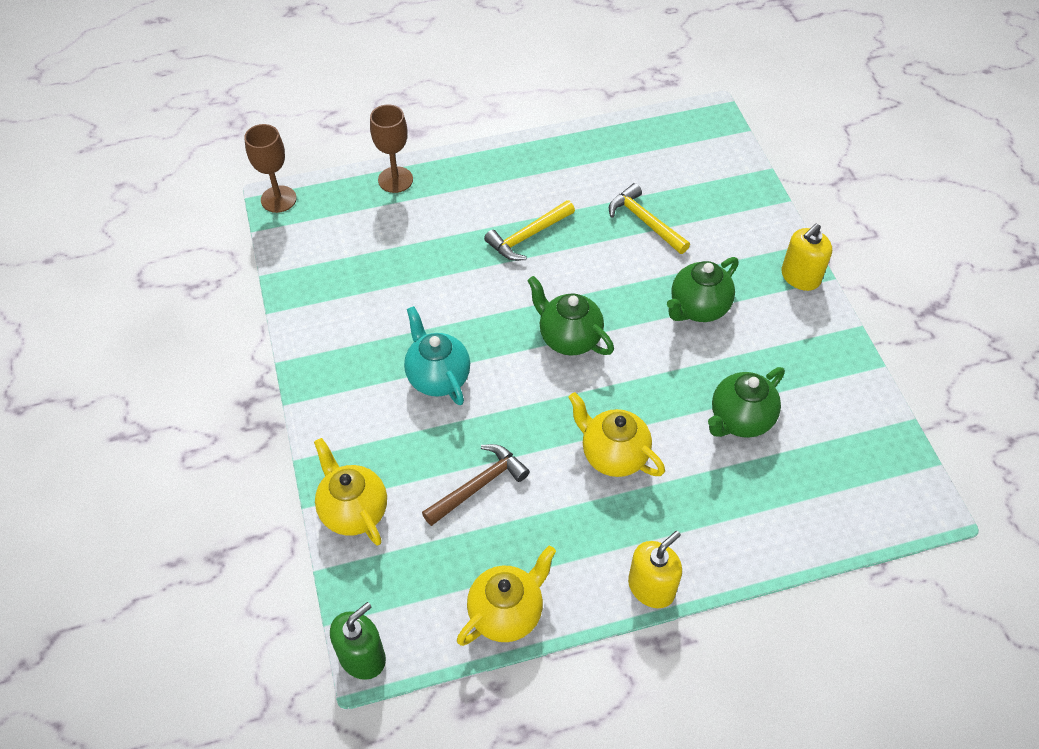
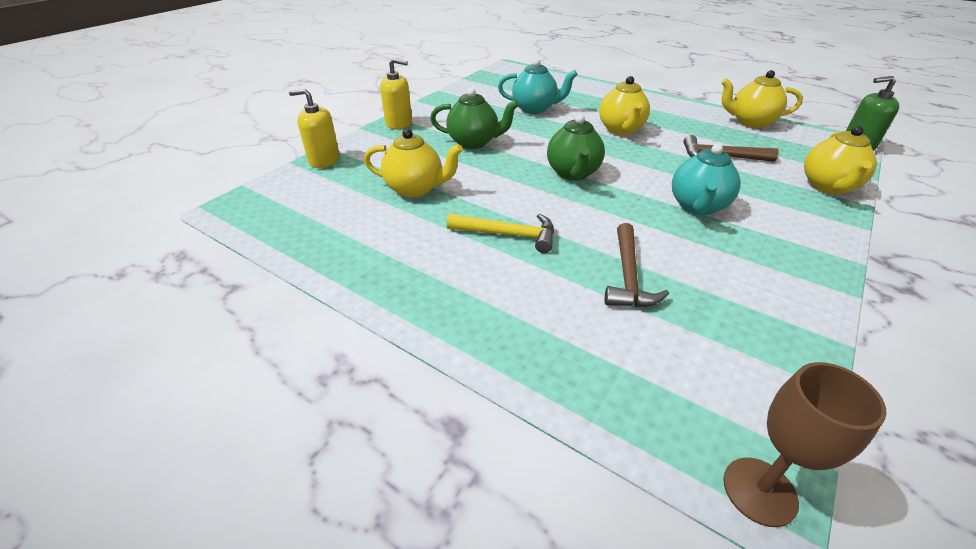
camera: 130 degrees left, 15 degrees down
brown goblet [370,104,413,193] -> none
yellow hammer [609,183,690,254] -> yellow teapot [364,129,463,198]
yellow soap dispenser [628,531,682,608] -> yellow soap dispenser moved to [289,89,340,168]
green teapot [708,367,785,438] -> turquoise teapot [498,59,578,114]
none -> brown hammer [605,223,669,307]

